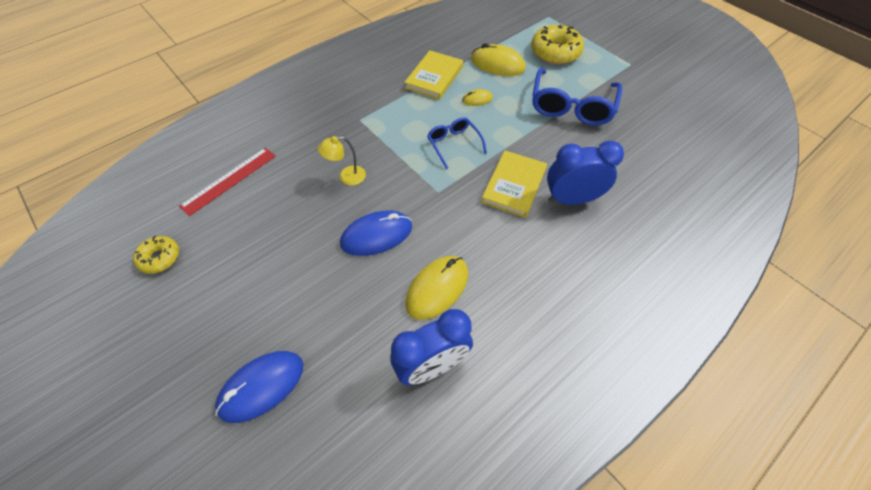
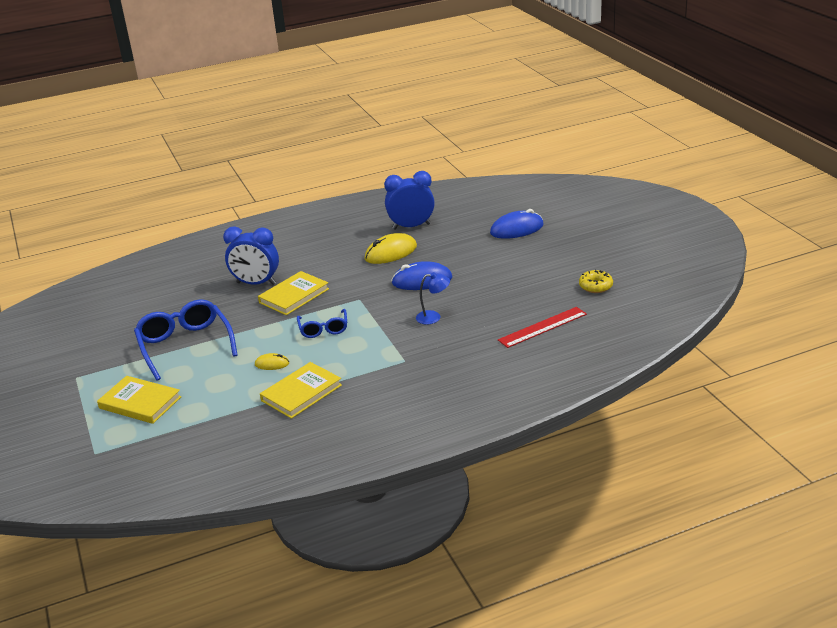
camera: 160 degrees left, 25 degrees down
yellow lamp [318,136,366,185] -> blue lamp [416,272,450,324]
yellow mouse [471,43,526,76] -> none
yellow donut [531,25,584,64] -> yellow book [97,376,181,424]
blue glasses [532,68,622,126] -> blue glasses turned 60 degrees counterclockwise [134,299,238,381]

